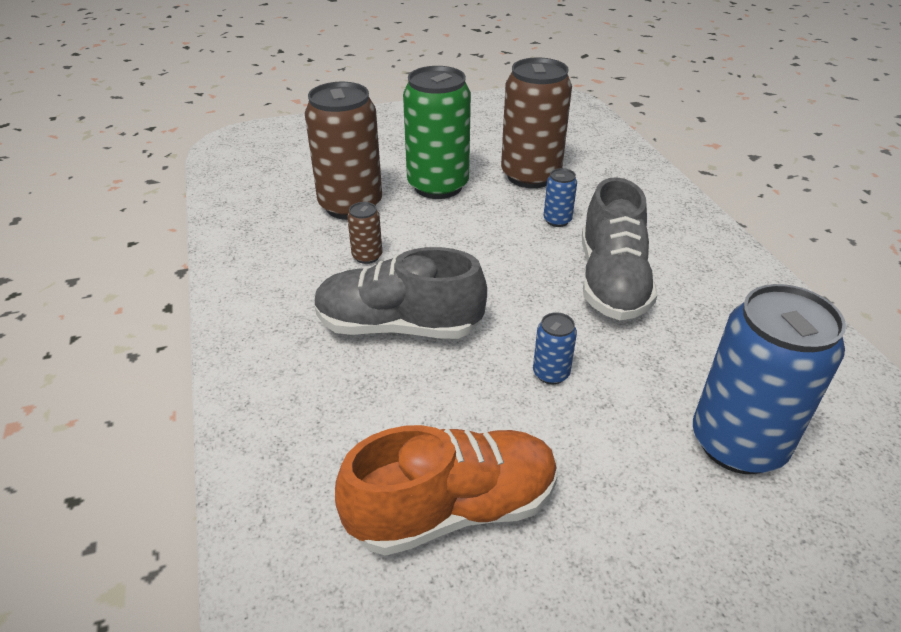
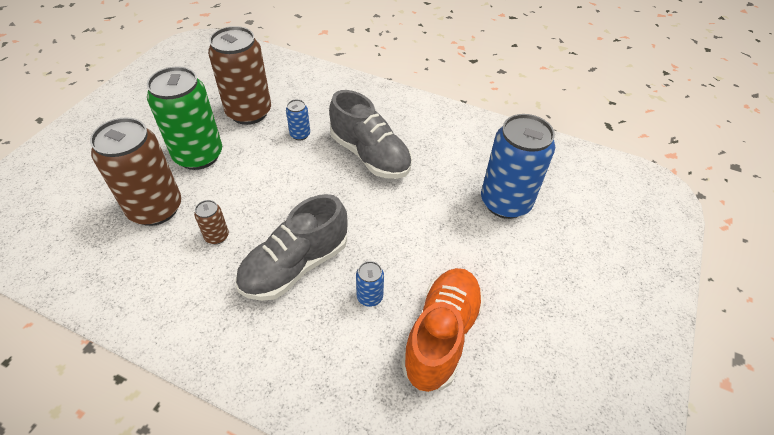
camera: 50 degrees left, 10 degrees up
blue can [533,312,577,384] -> blue can moved to [356,261,384,307]

